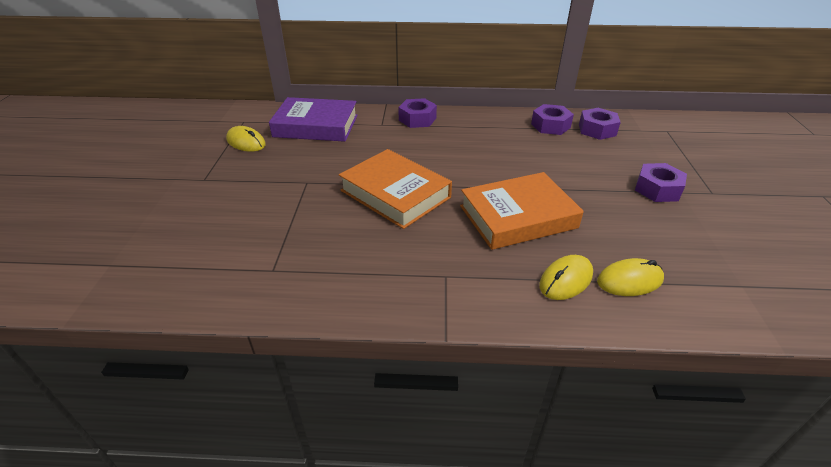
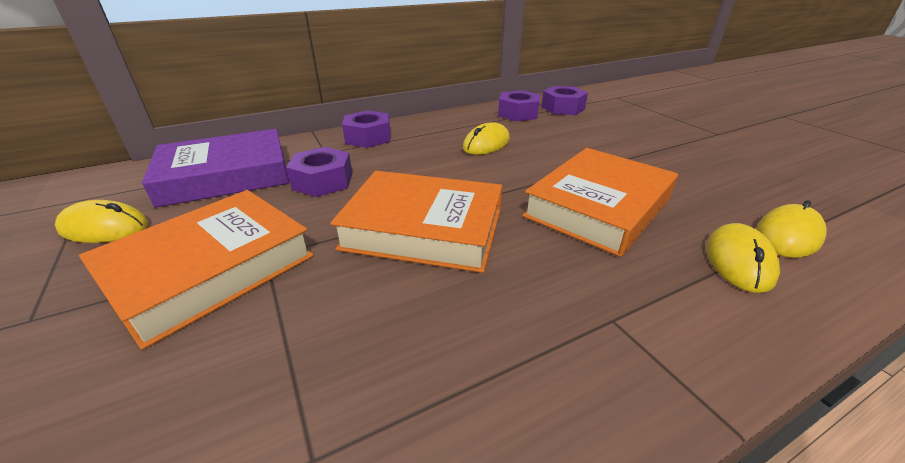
camera: 30 degrees left, 5 degrees down
purple nut [635,163,687,202] -> purple nut moved to [286,147,352,197]
none -> orange book [79,190,314,350]
none -> yellow mouse [463,122,510,155]

